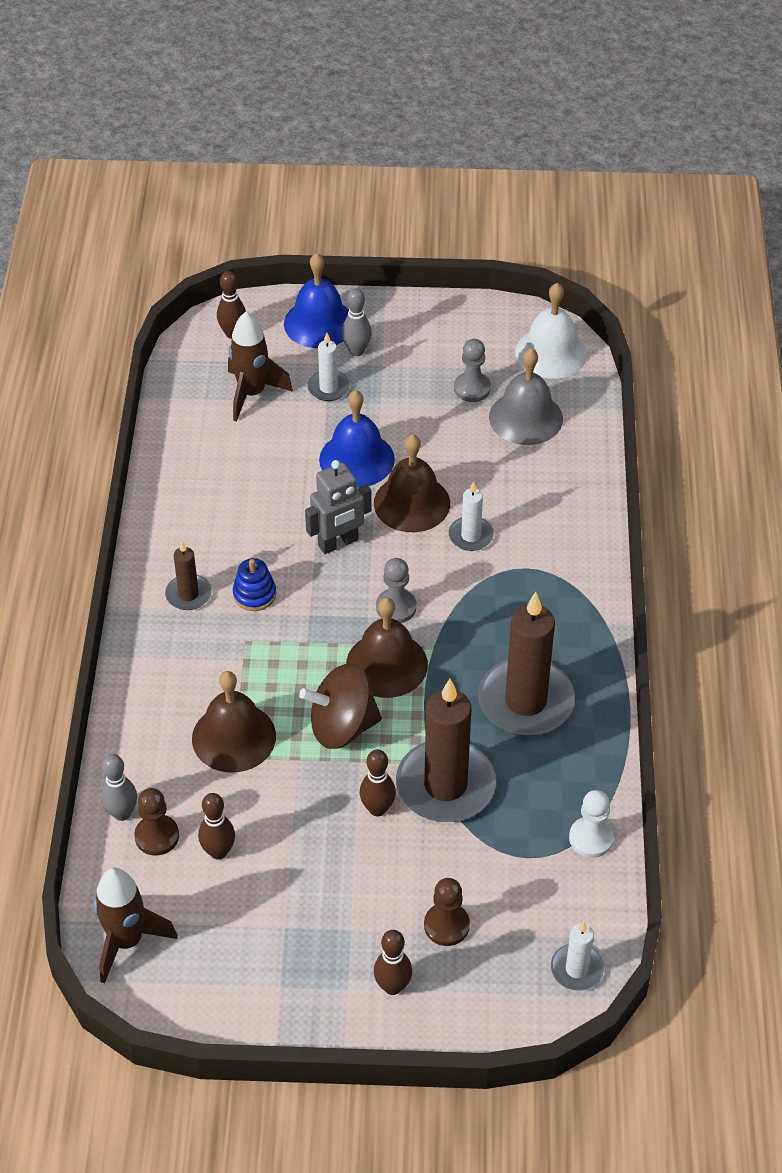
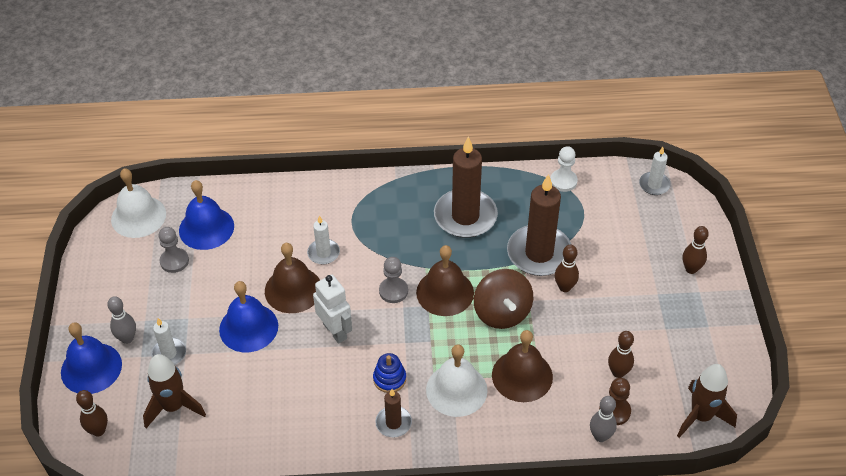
camera: 95 degrees left, 0 degrees up
grey robot [305,460,372,554] -> white robot [313,275,352,344]
brown pawn [424,878,470,946] -> none
grey bell [489,348,563,445] -> blue bell [179,180,234,250]
none -> white bell [426,344,487,417]

